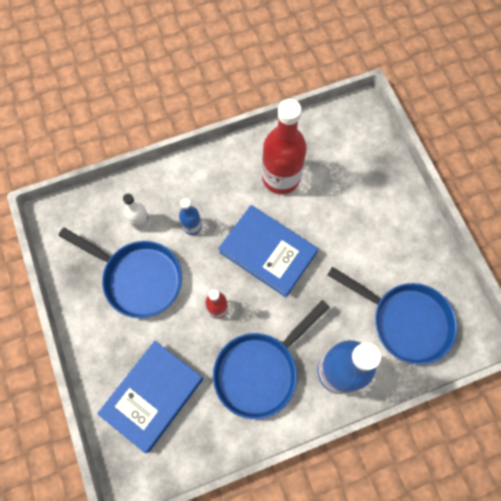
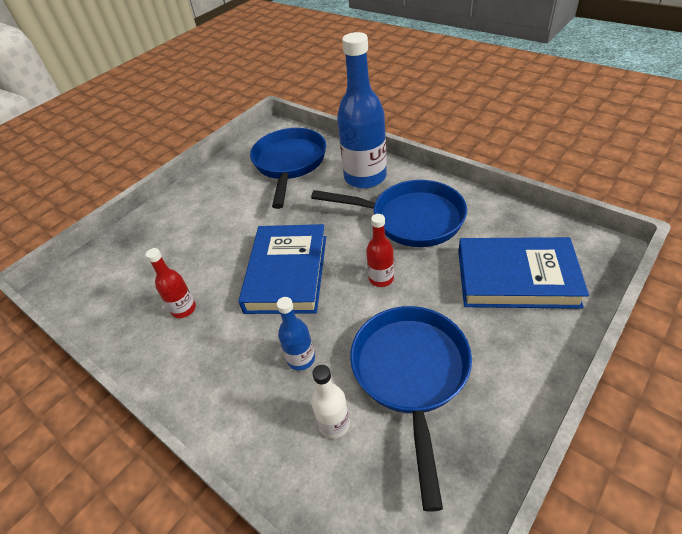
camera: 115 degrees left, 25 degrees down
red bottle [262,99,307,194] -> red bottle [146,248,196,318], size x0.48

